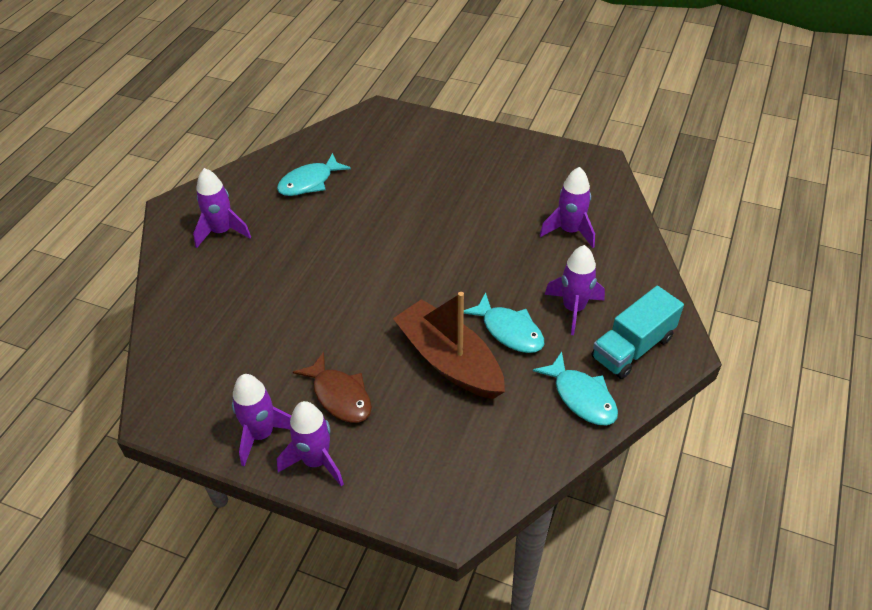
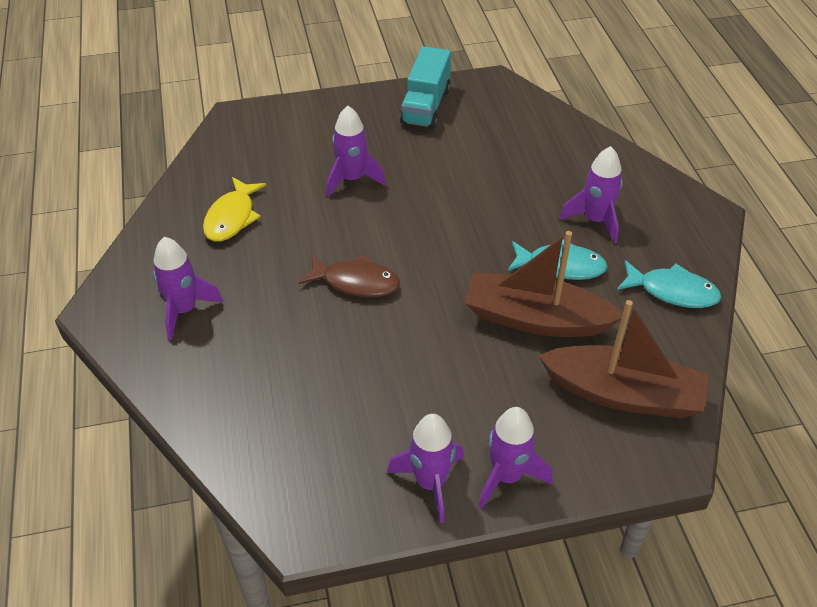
camera: 35 degrees left, 0 degrees up
turquoise fish [277,153,351,196] -> yellow fish [203,177,266,242]
brown fish [293,352,372,423] -> brown fish moved to [299,254,400,297]
purple rocket [539,167,595,248] -> purple rocket moved to [326,106,386,197]
turquoise truck [591,286,684,379] -> turquoise truck moved to [400,46,451,129]
none -> brown boat [539,300,709,418]

